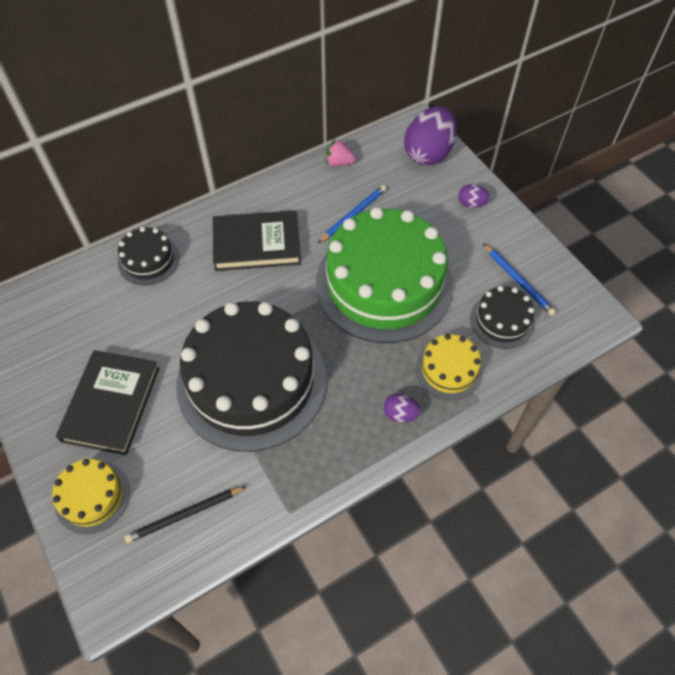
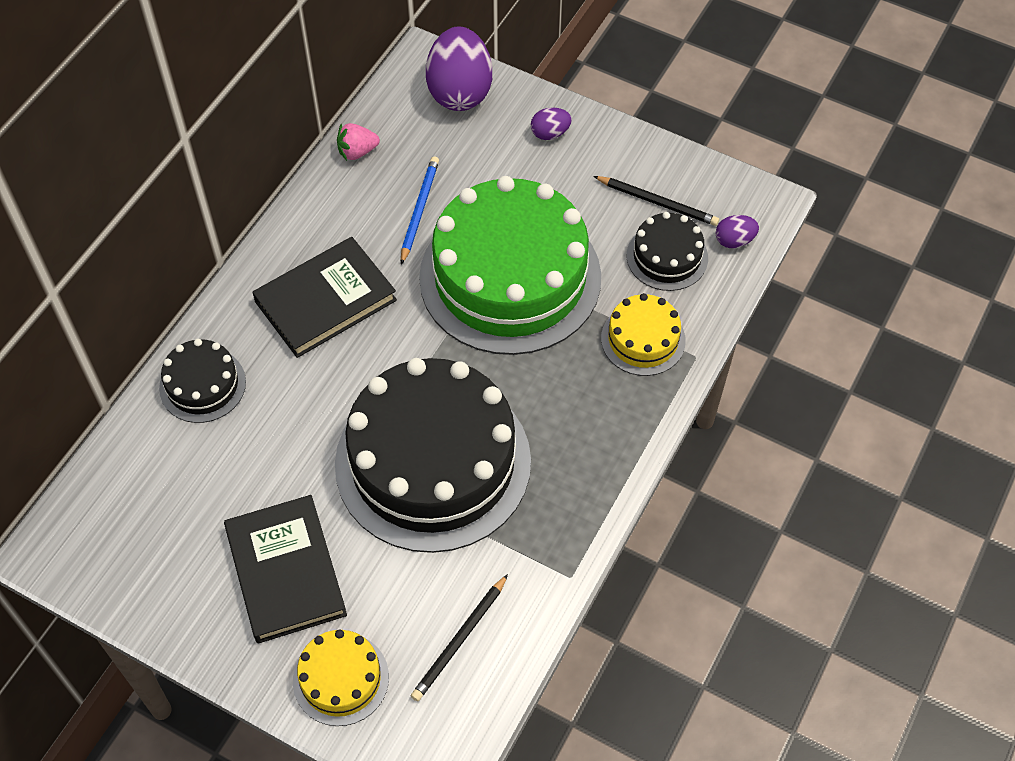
camera: 30 degrees left, 0 degrees up
purple egg [383,394,421,422] -> purple egg moved to [716,215,759,248]
blue pencil [483,243,556,316] -> black pencil [593,176,719,226]

